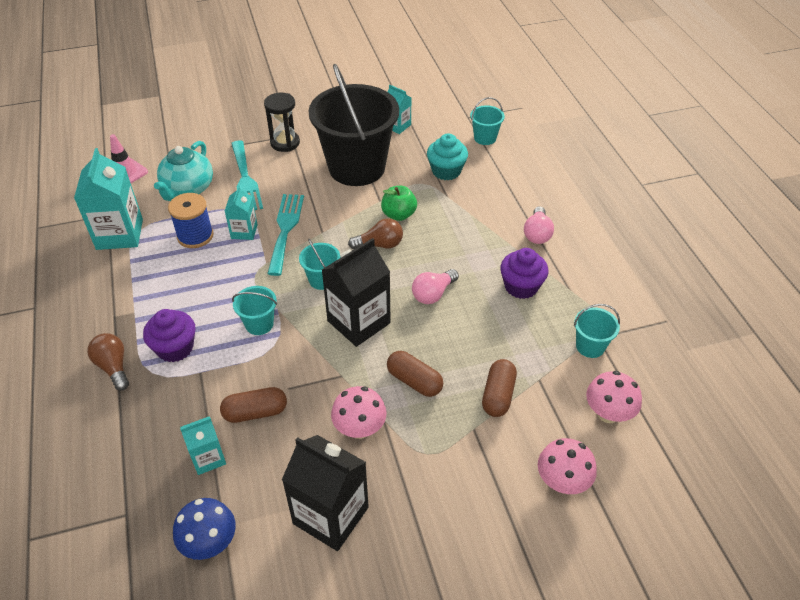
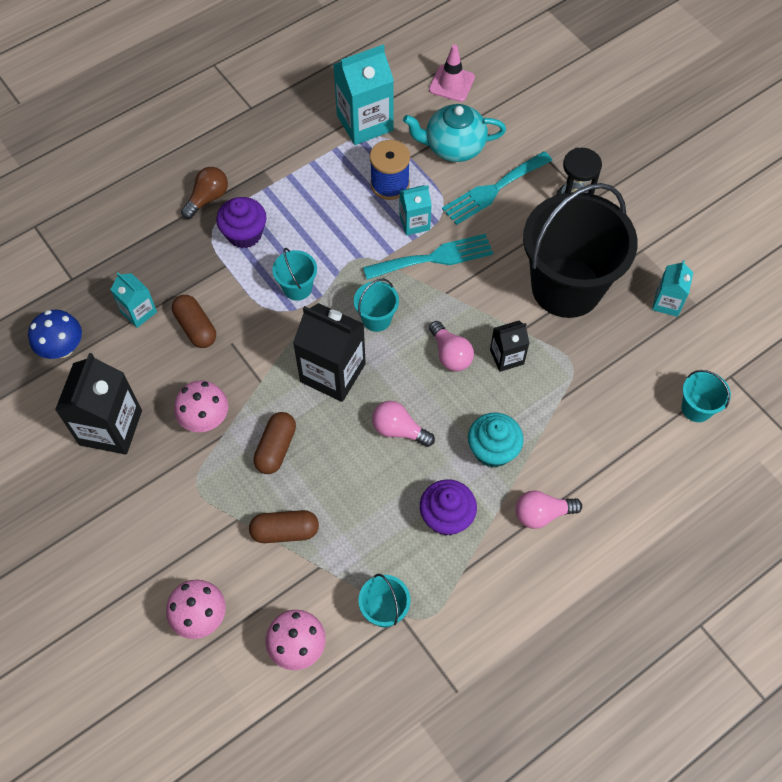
camera: 70 degrees right, 15 degrees up
brown light bulb [348,218,403,249] -> pink light bulb [429,321,474,371]
green apple [381,186,417,221] -> black carton [490,321,529,372]
turquoise cupcake [427,134,468,180] -> turquoise cupcake moved to [468,413,524,468]

